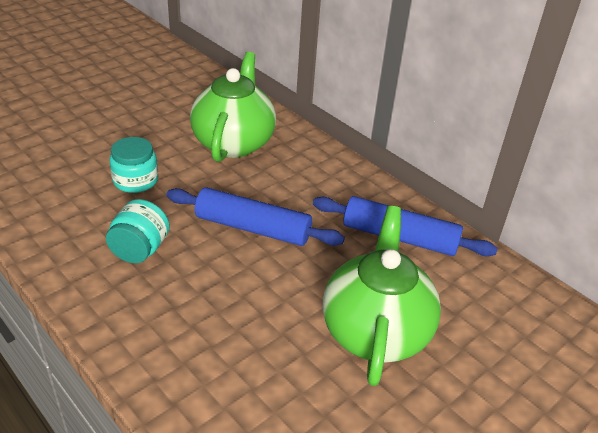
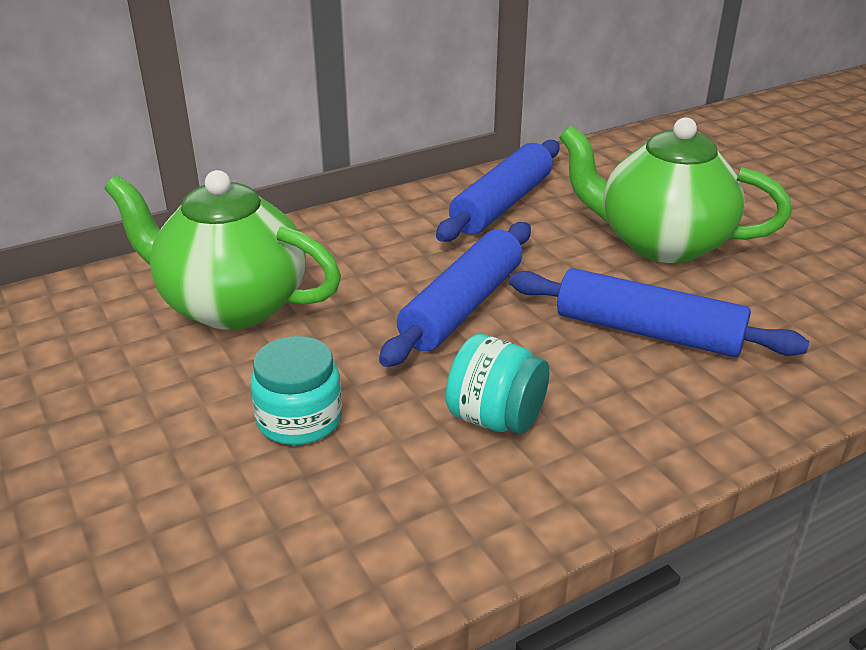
camera: 75 degrees left, 5 degrees down
none -> blue rolling pin [509,268,809,357]

